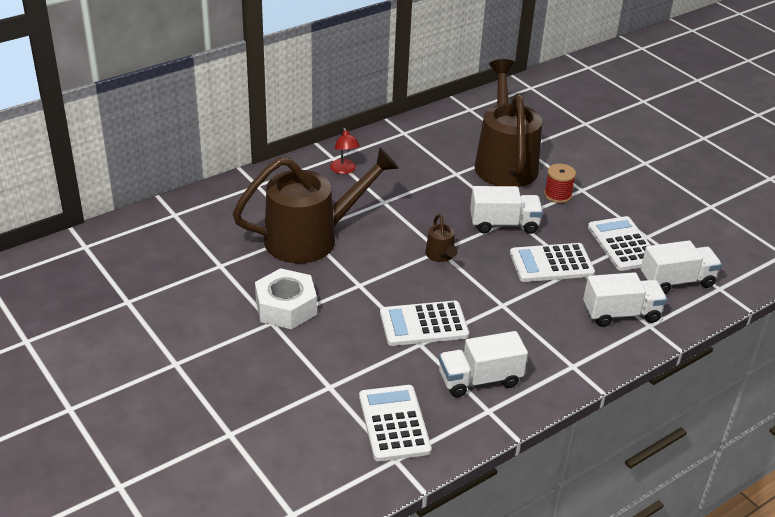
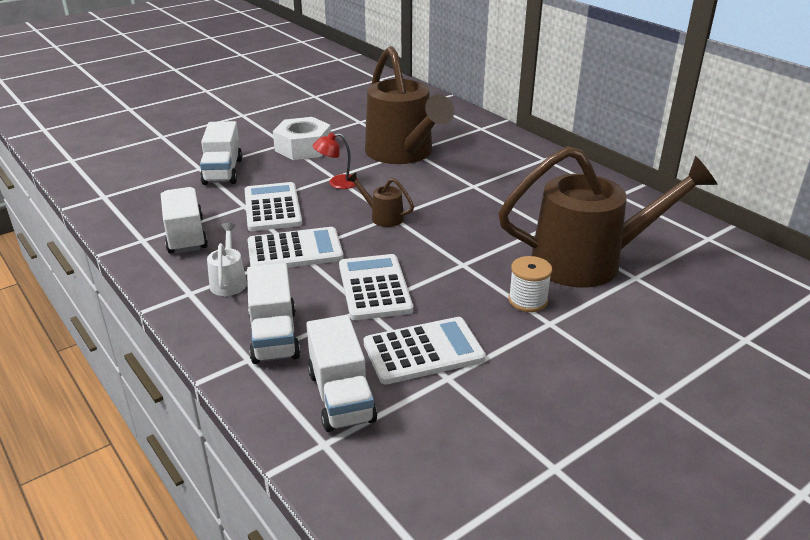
camera: 90 degrees right, 5 degrees down
red lamp [330,128,360,174] -> red lamp moved to [313,133,359,189]
white calculator [359,385,432,462] -> white calculator moved to [247,227,343,268]
brown watering can [425,214,458,262] -> brown watering can turned 45 degrees clockwise [347,173,414,227]
white truck [470,186,543,234] -> white truck moved to [200,121,242,185]
red spool [544,164,576,203] -> white spool [508,256,552,312]
none -> white watering can [207,223,247,296]

